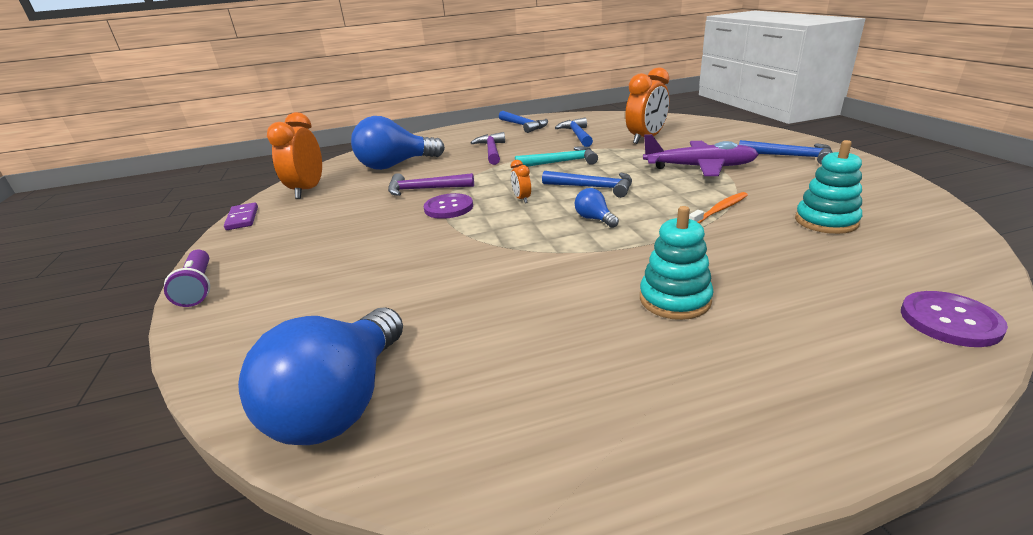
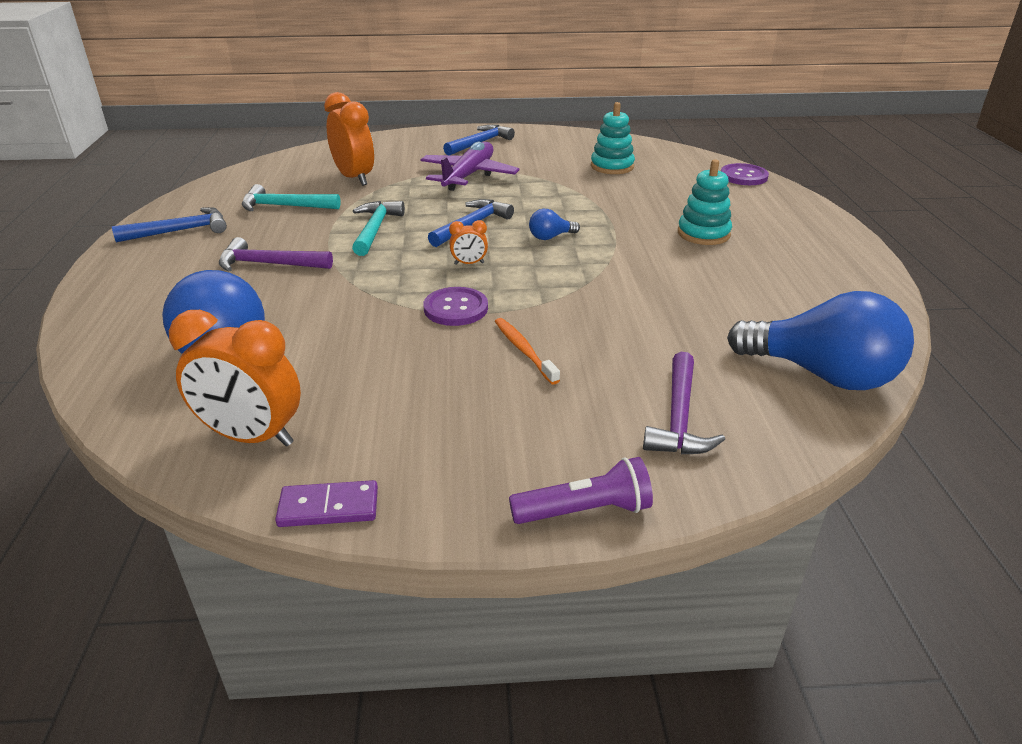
camera: 80 degrees left, 5 degrees up
purple hammer [388,173,474,196] -> purple hammer moved to [643,352,725,454]
blue hammer [555,118,593,147] -> turquoise hammer [242,184,341,211]
orange toothbrush [689,192,748,224] -> orange toothbrush moved to [495,318,560,385]

